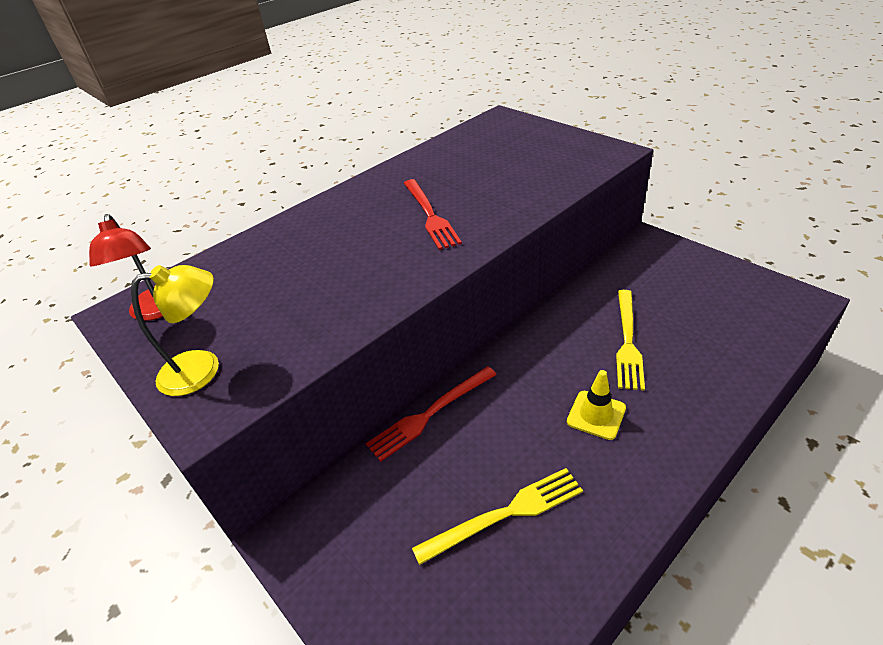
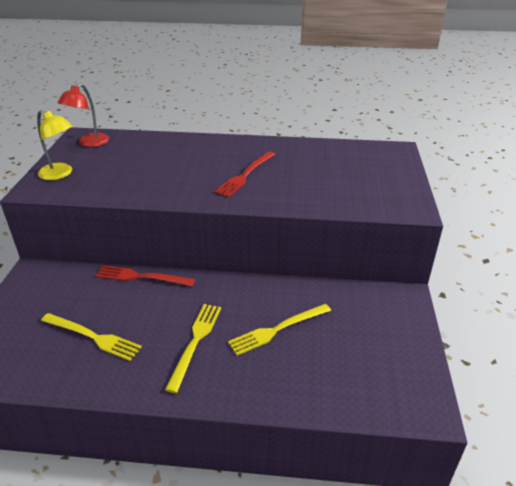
camera: 45 degrees right, 5 degrees down
yellow traffic cone [567,370,626,440] -> yellow fork [165,304,221,393]

